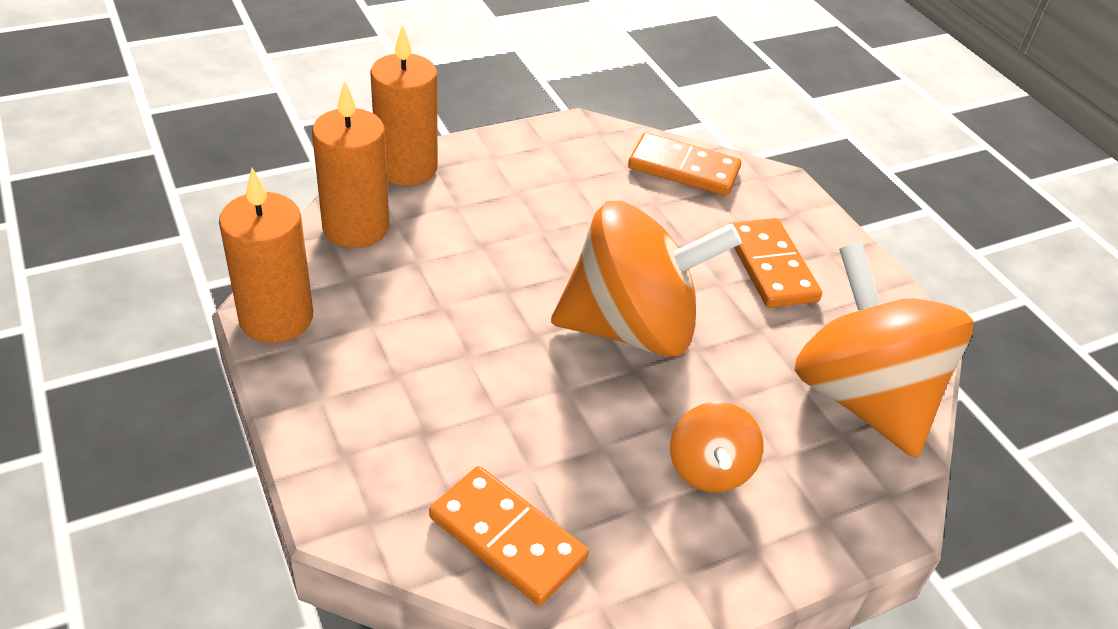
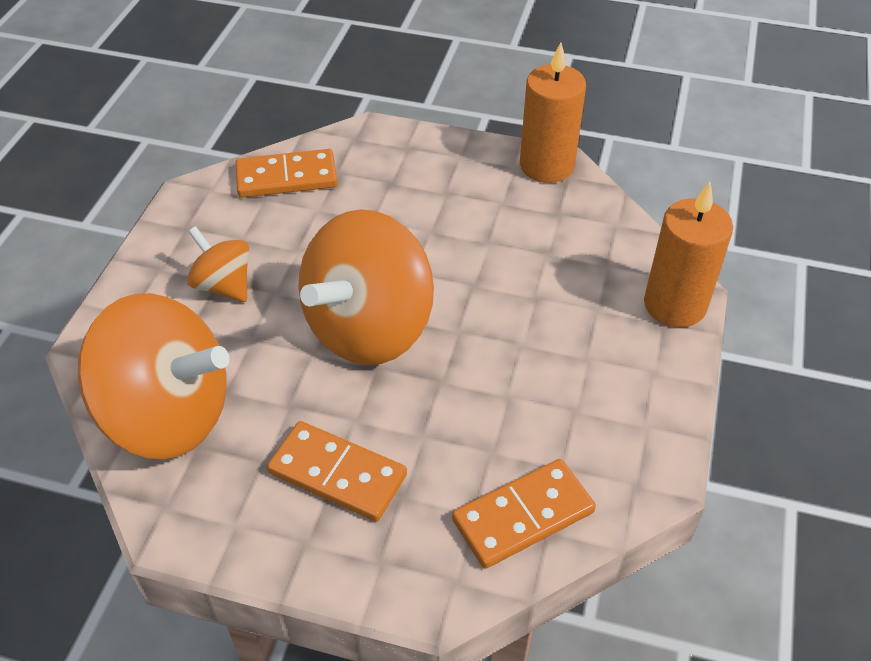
camera: 135 degrees right, 5 degrees up
orange candle [312,81,389,248] -> none

